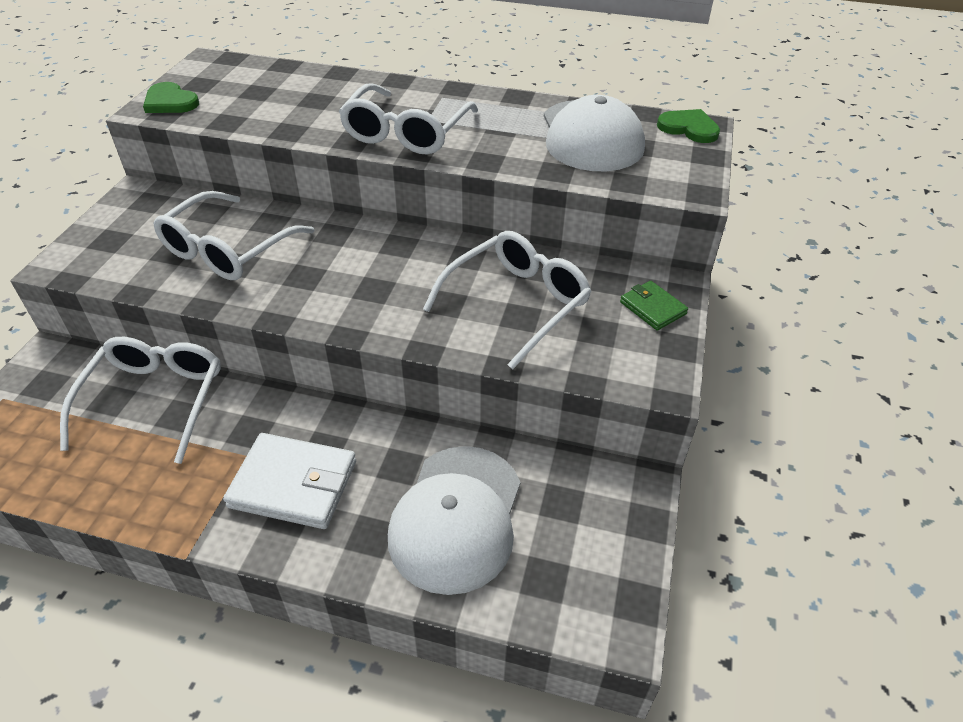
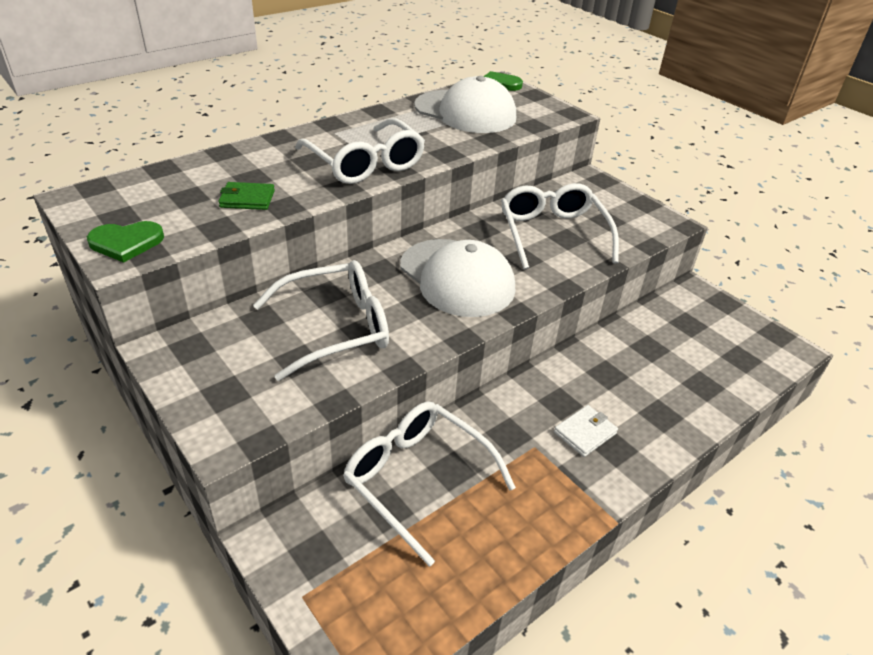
camera: 55 degrees left, 5 degrees down
white glasses [153,191,314,280] -> white glasses turned 90 degrees counterclockwise [253,260,389,381]
white wallet [223,433,356,529] -> white wallet [554,405,618,457], size x0.55
white cap [388,446,520,595] -> white cap moved to [401,239,515,317]
green wallet [620,281,688,331] -> green wallet moved to [218,182,275,210]

